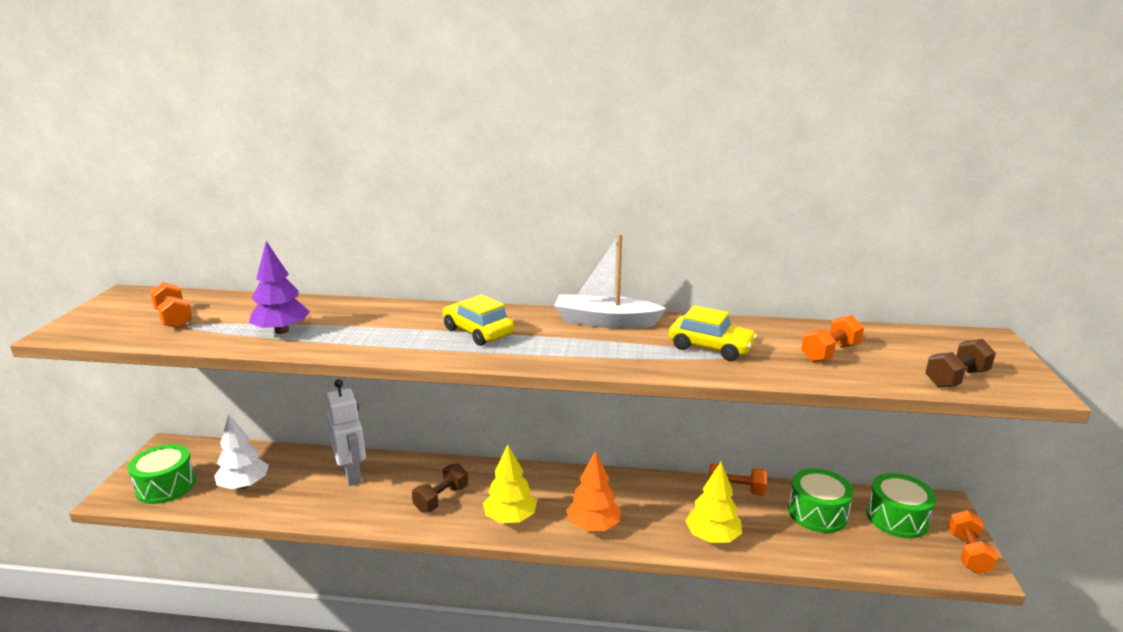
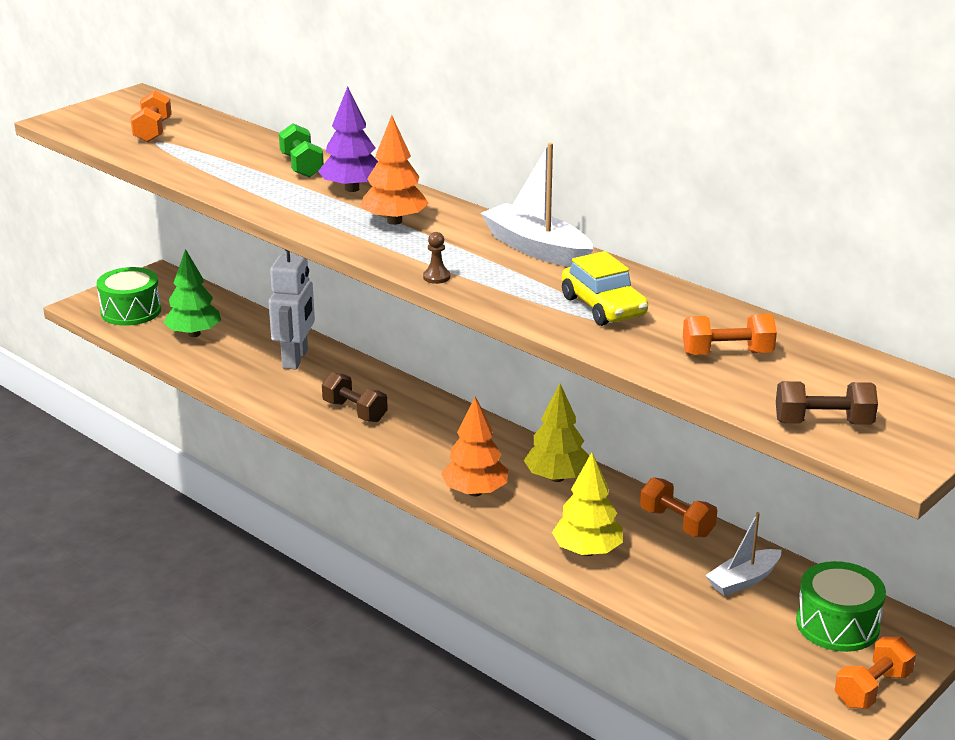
camera: 35 degrees right, 5 degrees up
white tree [214,414,269,489] -> green tree [163,249,221,337]
purple tree [249,241,310,334] -> purple tree moved to [318,86,378,192]
brown dumbbell [412,463,468,512] -> brown dumbbell turned 60 degrees clockwise [322,372,388,422]
yellow car [443,294,514,346] -> orange tree [360,115,429,225]
yellow tree [483,444,537,523] -> yellow tree moved to [524,384,589,482]
green drum [788,468,854,533] -> white boat [705,512,782,596]
none -> green dumbbell [279,123,324,178]
none -> brown pawn [423,232,450,284]

